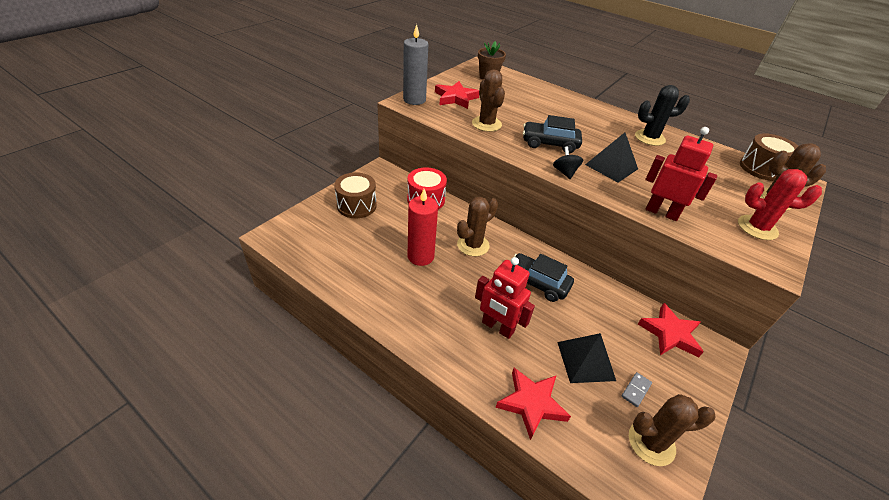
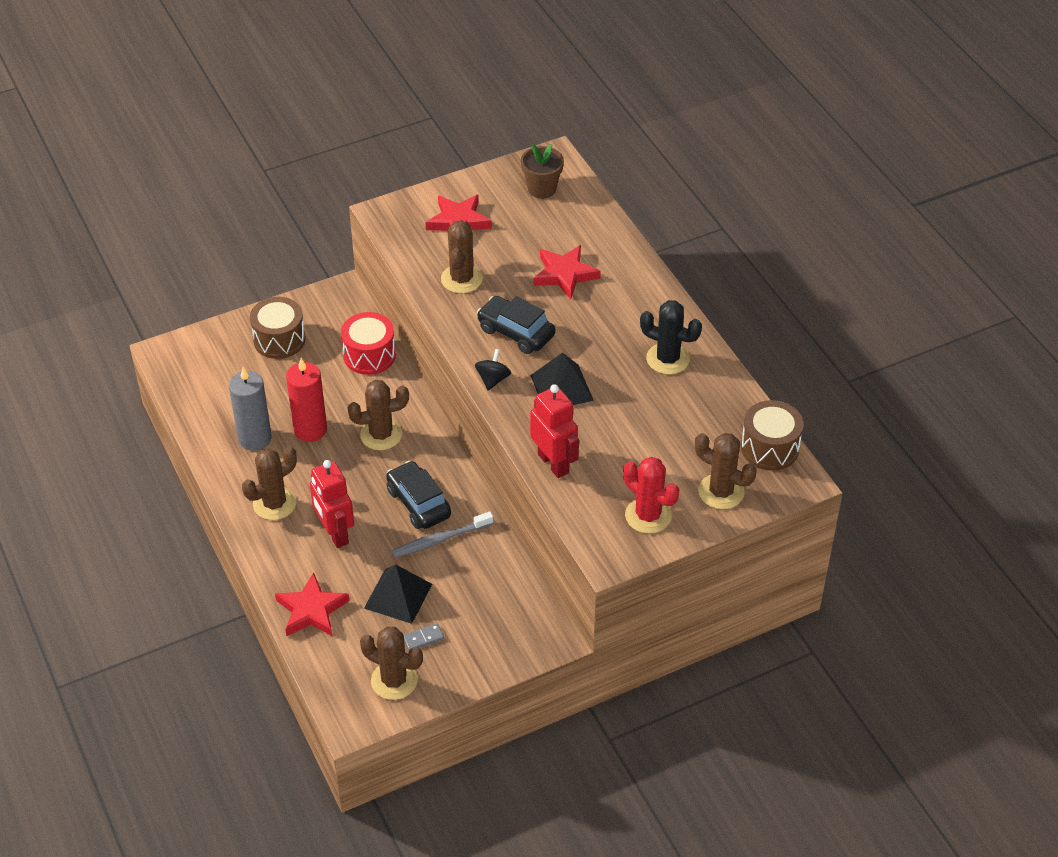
camera: 30 degrees right, 5 degrees up
grey candle [403,24,428,105] -> grey candle moved to [229,367,272,451]
red star [638,303,704,358] -> red star moved to [533,245,601,299]
none -> brown cactus [242,446,297,520]
none -> grey toothbrush [392,511,493,558]

